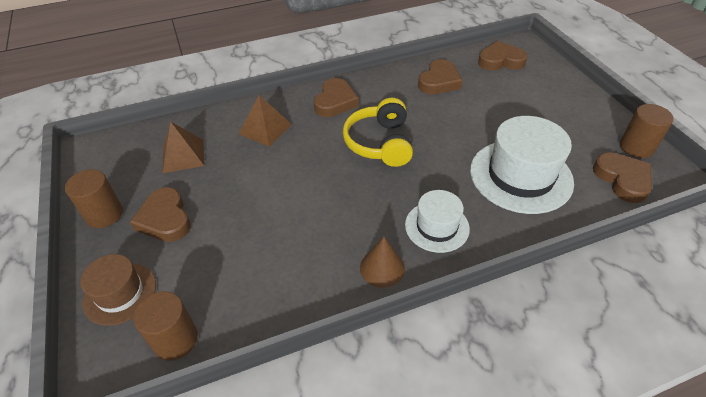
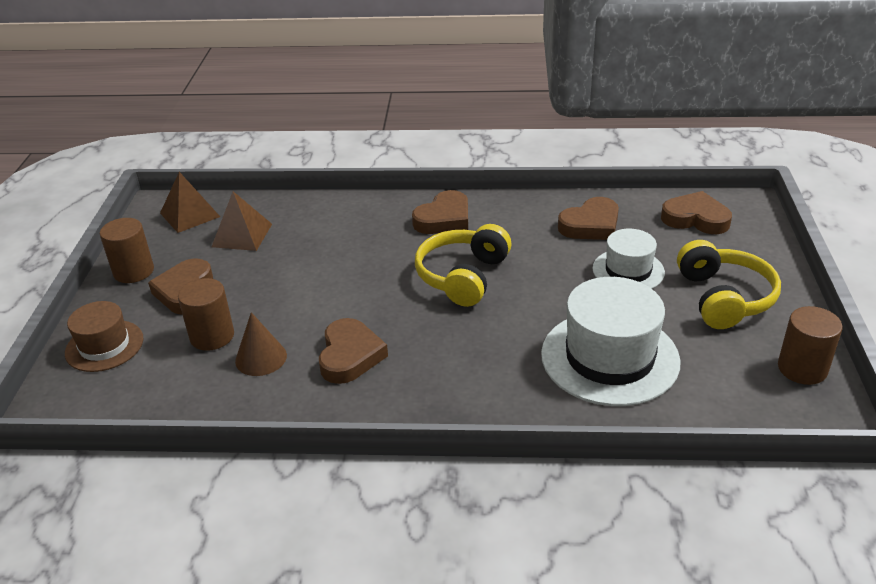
camera: 25 degrees right, 10 degrees down
brown cylinder [133,291,198,361] -> brown cylinder moved to [178,278,234,351]
brown pyramid [239,95,292,147] -> brown pyramid moved to [160,172,220,233]
brown cone [360,237,405,288] -> brown cone moved to [235,312,287,376]
white hat [405,190,470,253] -> white hat moved to [592,229,665,289]
brown heart [593,152,652,203] -> brown heart moved to [319,318,388,384]
none -> yellow headphones [677,240,781,329]

